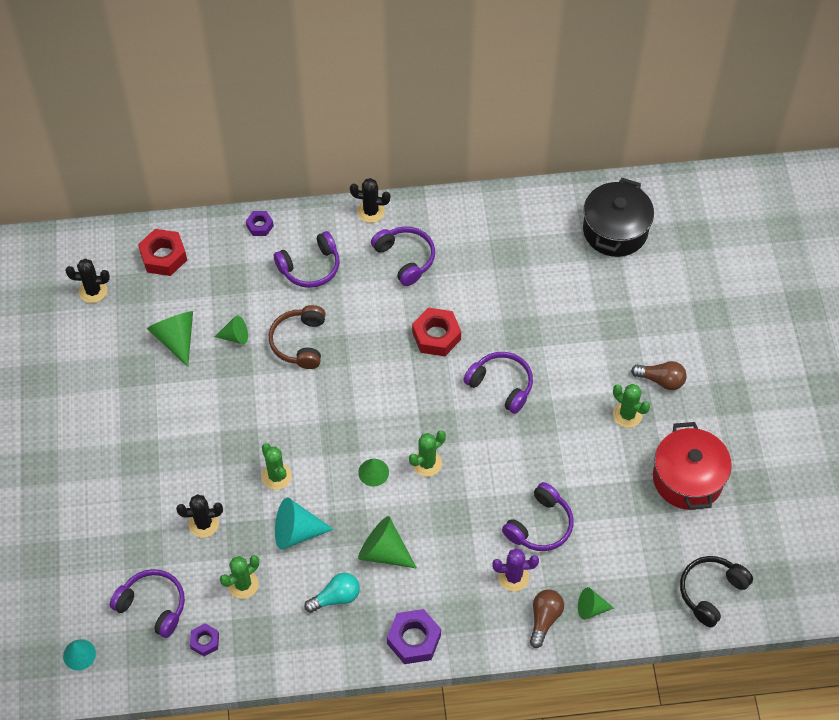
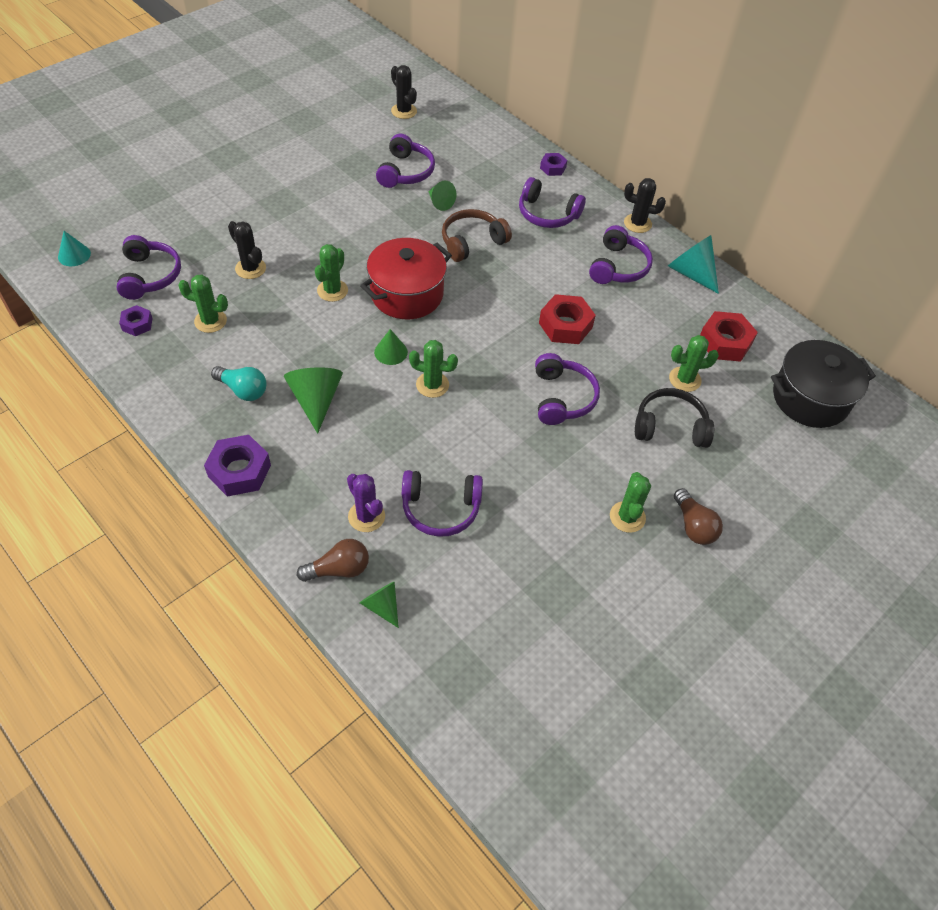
camera: 50 degrees right, 5 degrees down
red nut [138,229,187,276] -> red nut moved to [700,311,758,362]
green cone [147,311,193,367] -> purple headphones [376,134,435,188]
turquoise cone [275,497,334,550] -> turquoise cone moved to [668,235,719,294]
black cactus [350,178,391,223] -> black cactus turned 45 degrees counterclockwise [624,178,666,233]
red pot [653,422,732,510] -> red pot moved to [360,238,452,319]
black headphones [680,556,753,627] -> black headphones moved to [635,388,714,448]
none -> green cactus [669,335,719,392]

